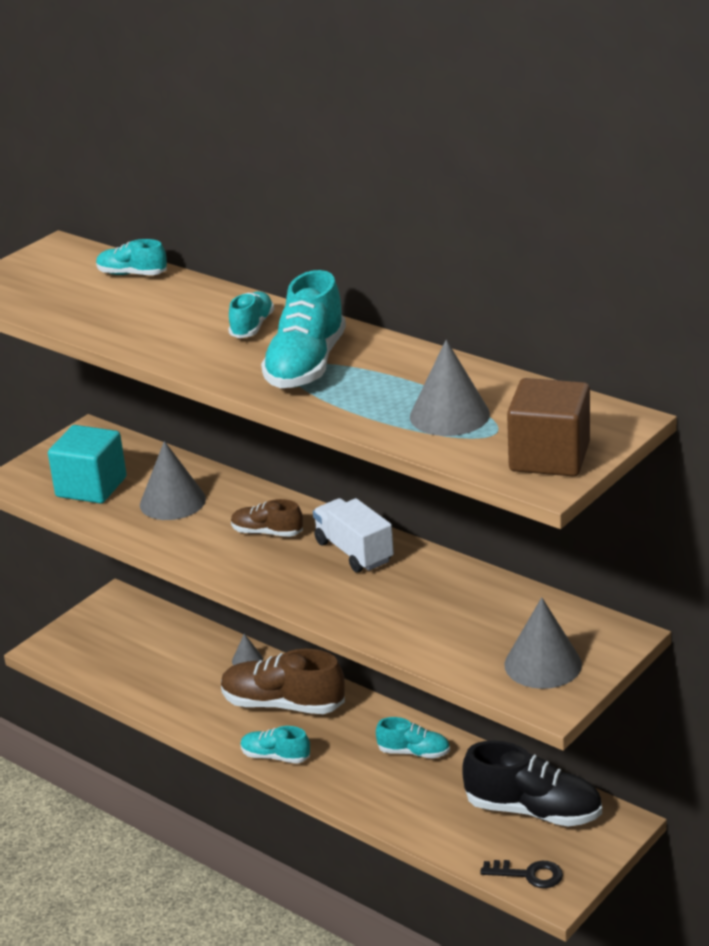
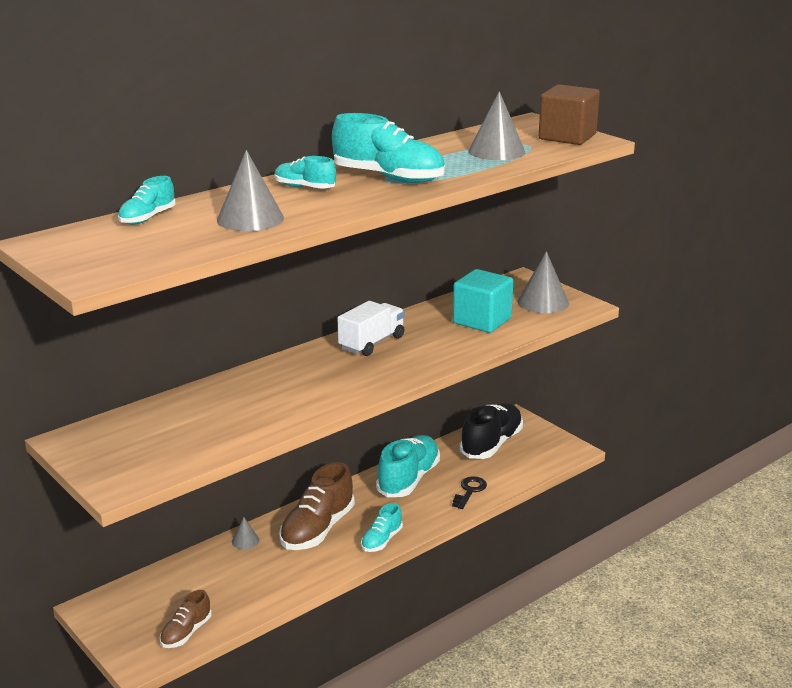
camera: 80 degrees left, 5 degrees down
turquoise cube [48,425,127,504] -> turquoise cube moved to [453,269,513,333]
grey cone [140,441,206,520] -> grey cone moved to [217,150,284,231]
brown shoe [231,499,303,537] -> brown shoe moved to [160,590,211,648]
white truck [313,498,394,573] -> white truck turned 150 degrees clockwise [338,301,405,356]
turquoise shoe [376,717,450,759] -> turquoise shoe [376,435,440,497], size x1.82
black key [480,860,563,888] -> black key moved to [452,476,487,509]

